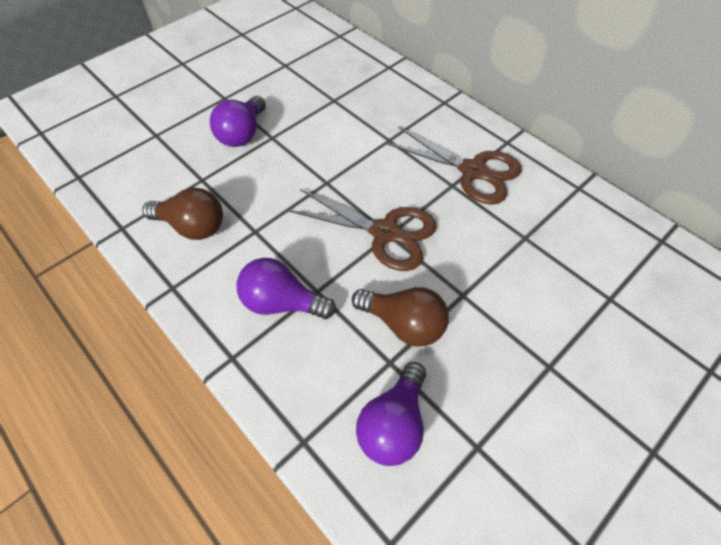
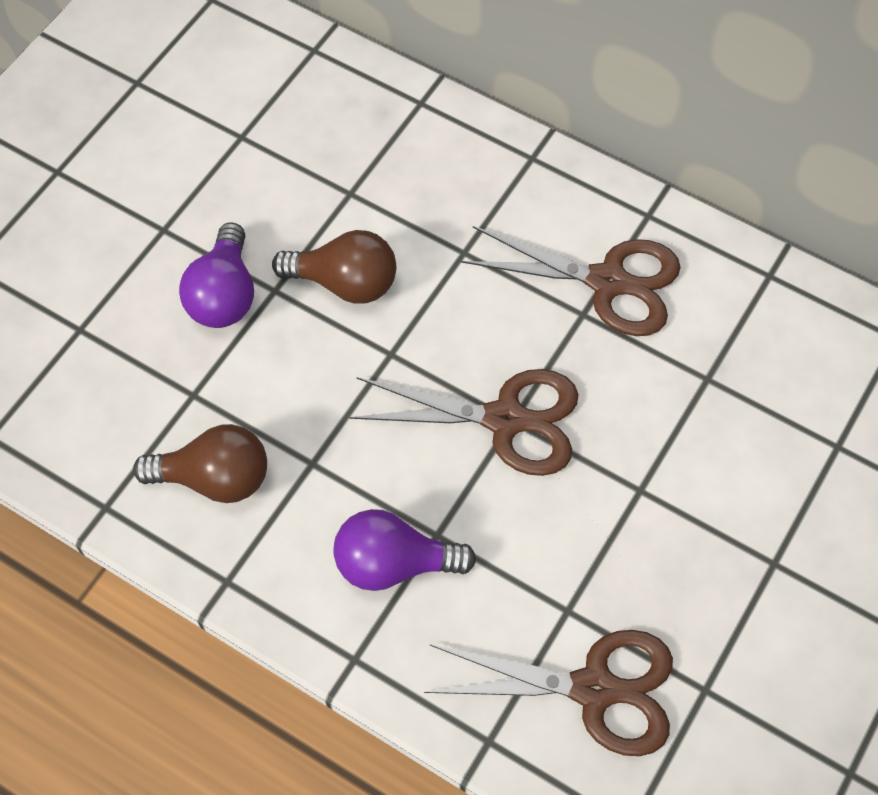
camera: 15 degrees left, 5 degrees up
brown light bulb [352,287,449,347] -> brown light bulb moved to [272,230,396,303]
purple light bulb [356,362,426,466] -> brown scissors [424,630,673,756]

